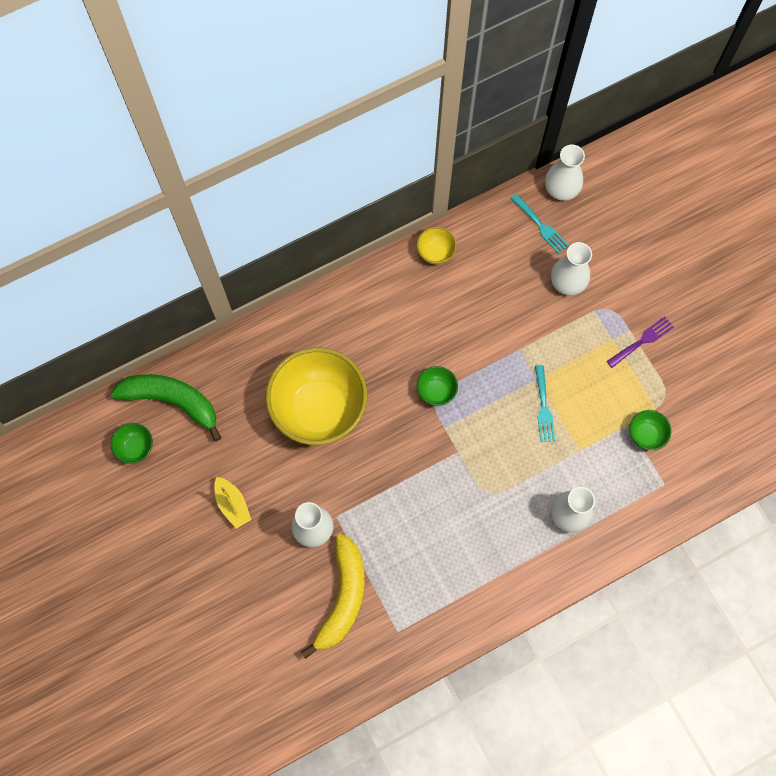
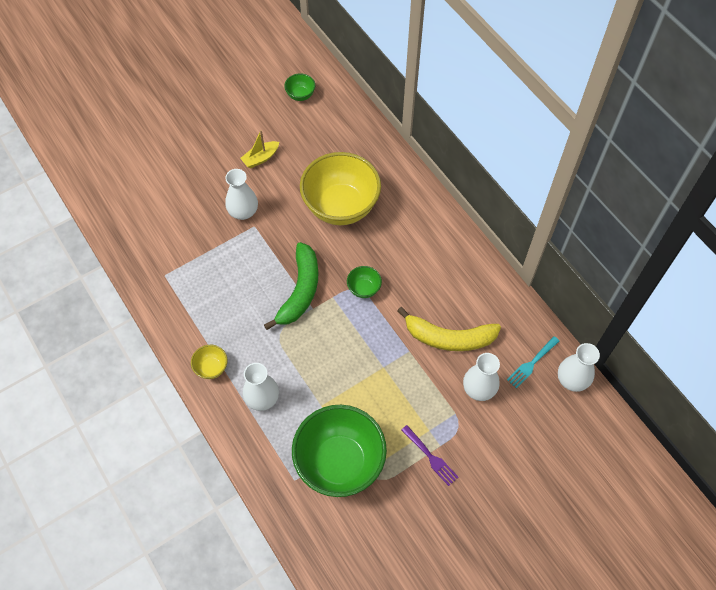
camera: 85 degrees right, 10 degrees down
green banana [111,374,222,441] -> green banana moved to [264,242,318,330]
yellow banana [301,534,365,659] -> yellow banana moved to [397,307,501,351]
yellow bowl [417,227,457,265] -> yellow bowl moved to [191,345,228,379]
turquoise fork [535,365,555,442] -> none
green bowl [629,410,671,450] -> green bowl [292,405,387,497], size x2.39

